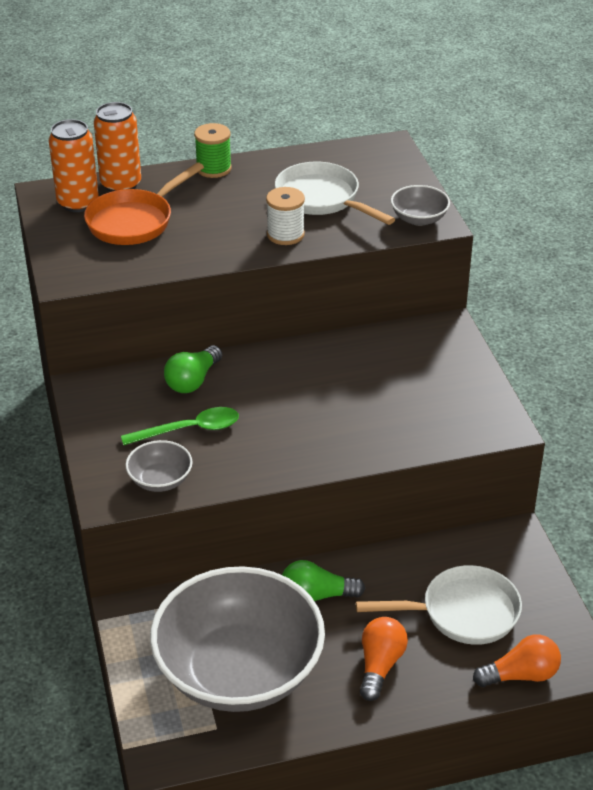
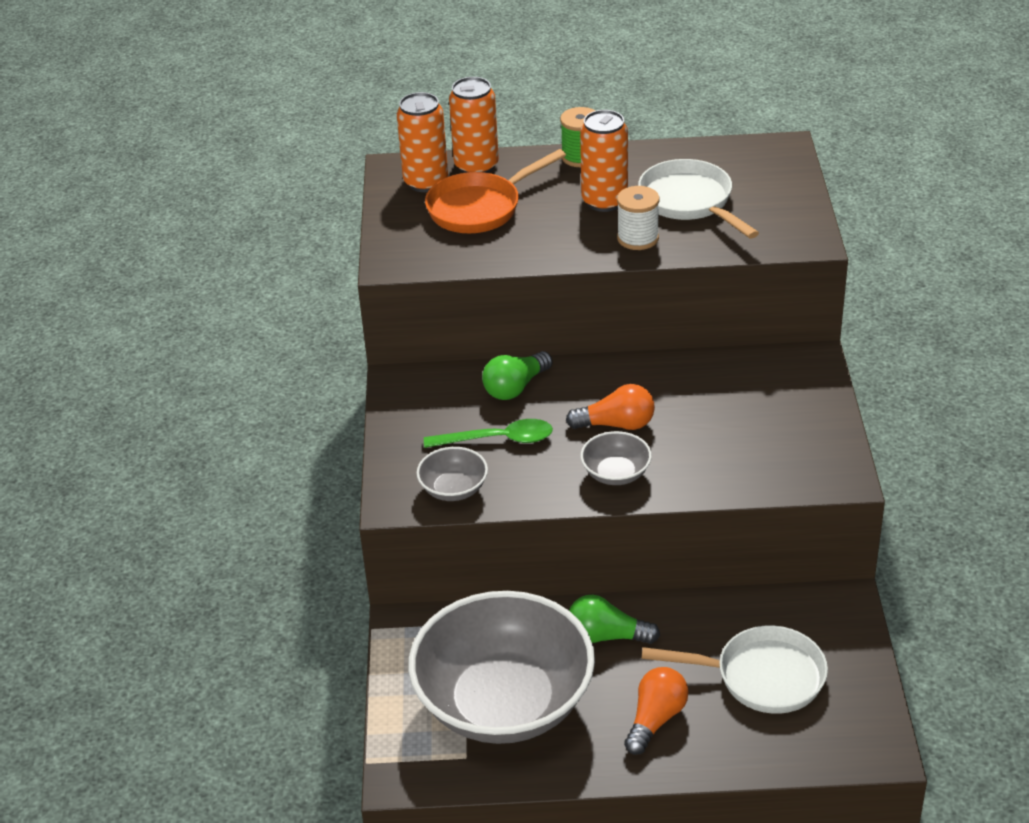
camera: 15 degrees right, 0 degrees up
grey bowl [391,185,450,226] -> grey bowl moved to [581,431,652,485]
orange light bulb [473,634,561,687] -> orange light bulb moved to [566,384,655,430]
none -> orange can [580,110,628,212]

